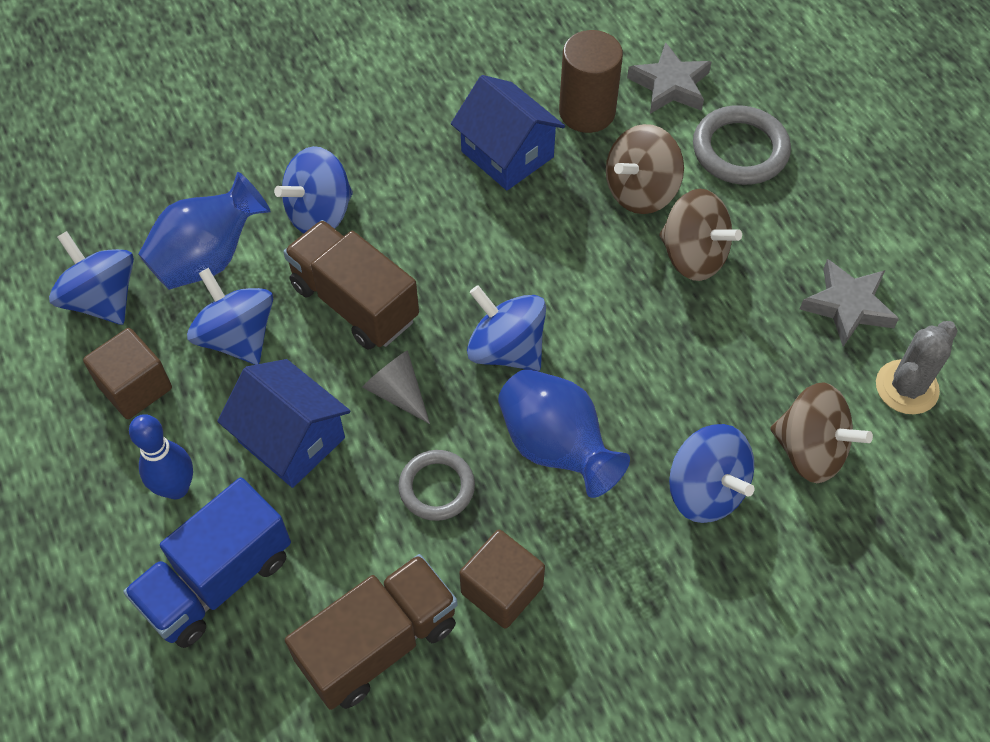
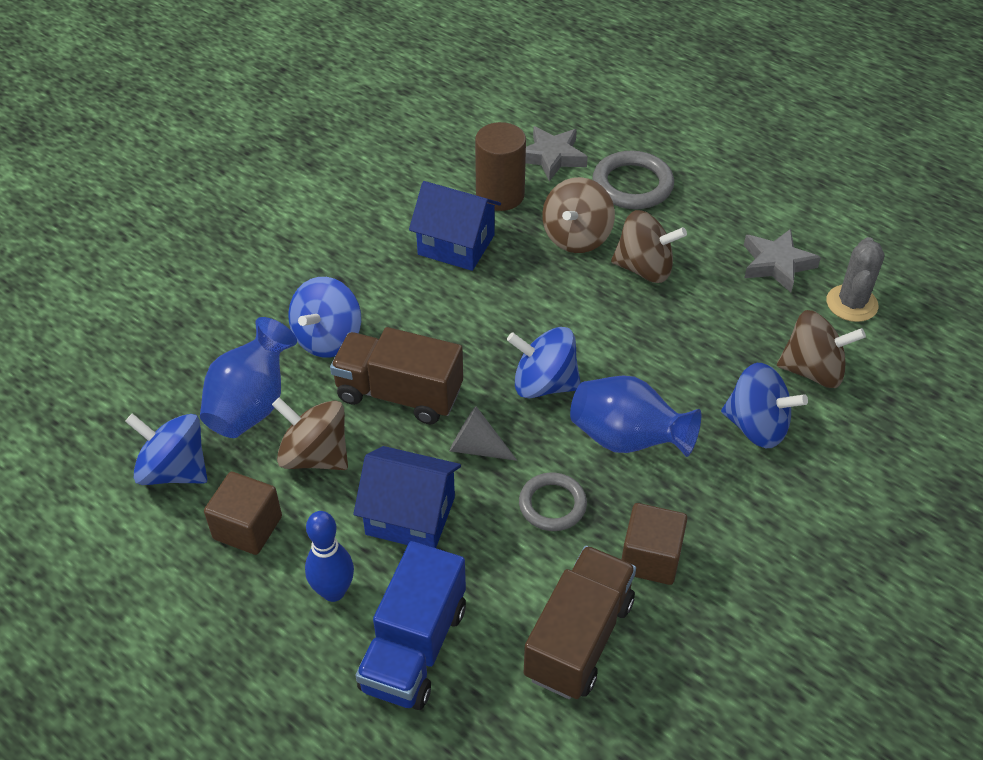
camera: 25 degrees left, 10 degrees down
blue spinning top [187,268,273,365] -> brown spinning top [272,397,348,470]

